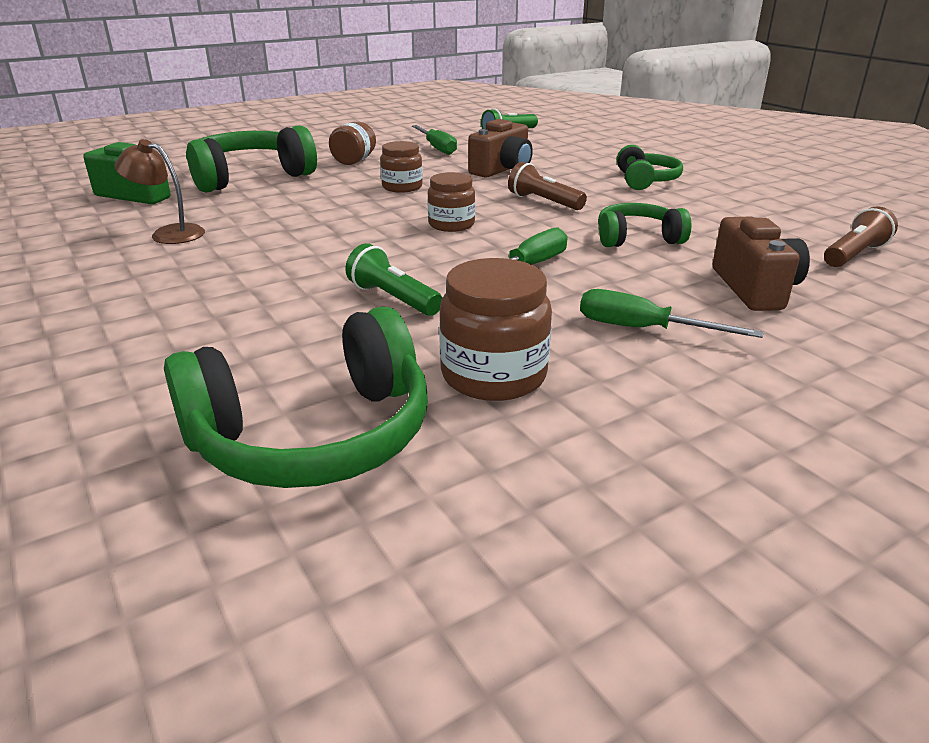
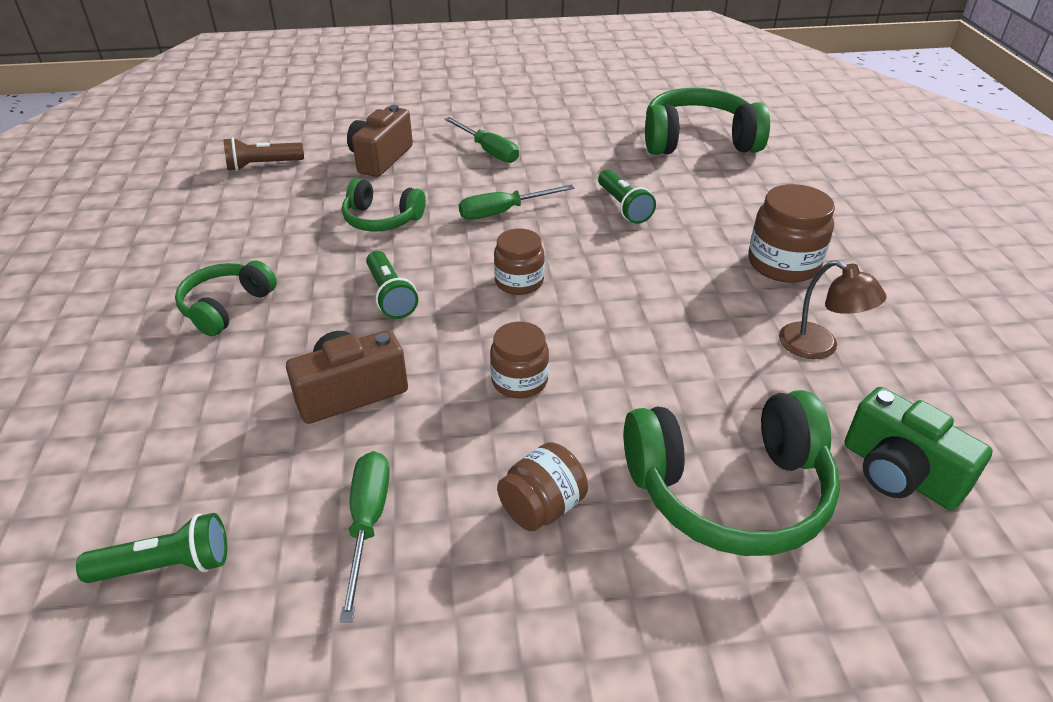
camera: 155 degrees left, 10 degrees up
brown jar [439,258,552,401] -> brown jar moved to [748,184,835,283]
brown flashlight [508,162,587,210] -> green flashlight [366,251,418,319]

